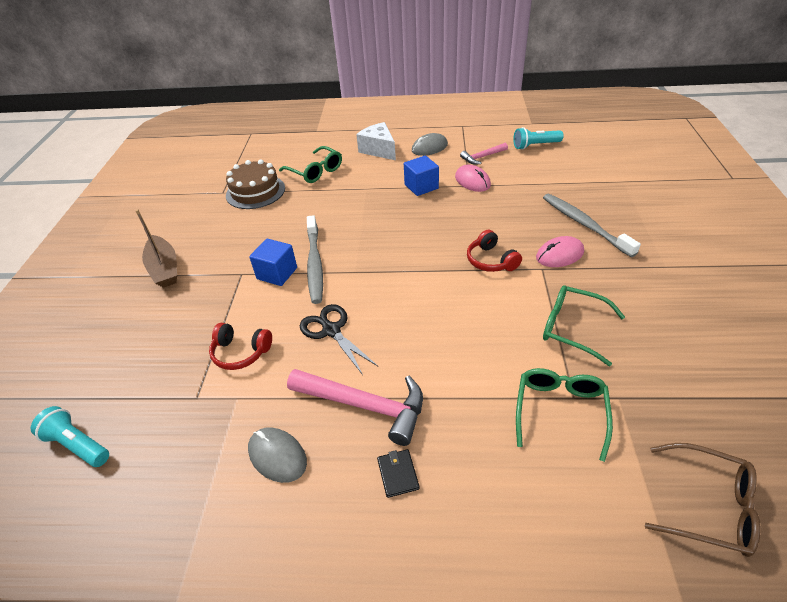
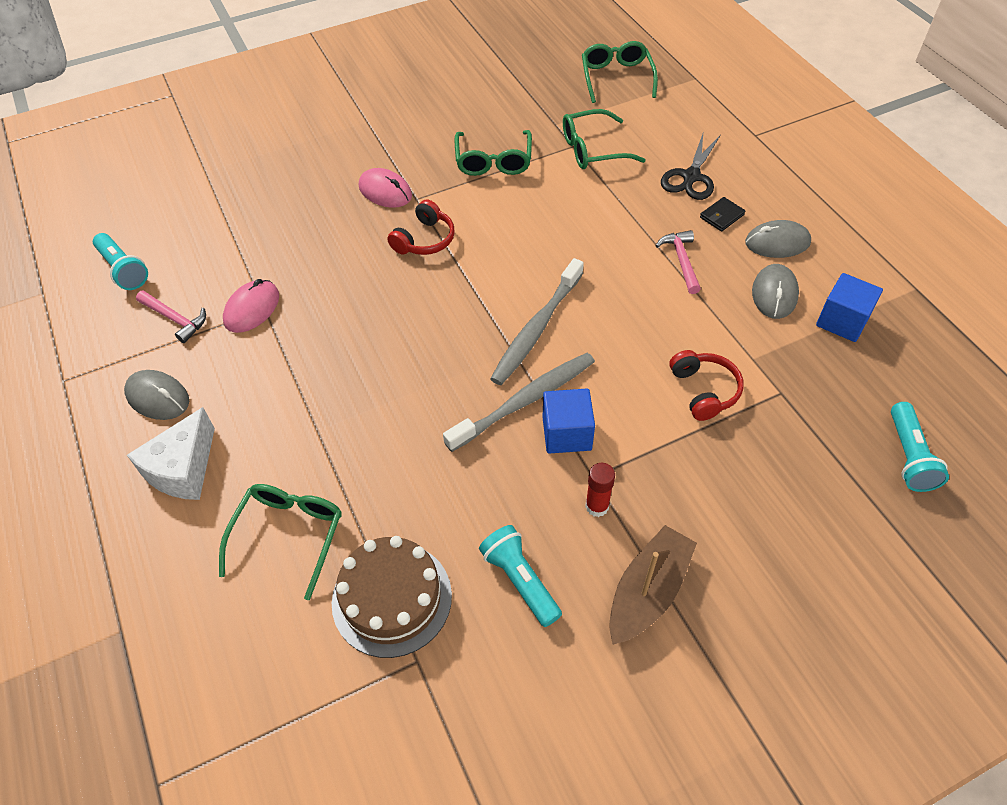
camera: 120 degrees left, 10 degrees up
pink hammer [287,369,423,446] -> pink hammer [656,230,701,294], size x0.56
black scissors [300,304,378,375] -> black scissors moved to [661,134,721,200]
blue cube [404,155,439,196] -> blue cube moved to [816,273,883,342]
grey toothbrush [543,194,641,257] -> grey toothbrush moved to [490,258,584,385]
brown glasses [645,443,760,557] -> green glasses [582,41,658,103]
none -> turquoise flashlight [479,525,562,627]
none -> red glue stick [585,463,615,517]
none -> grey mouse [745,220,811,258]

